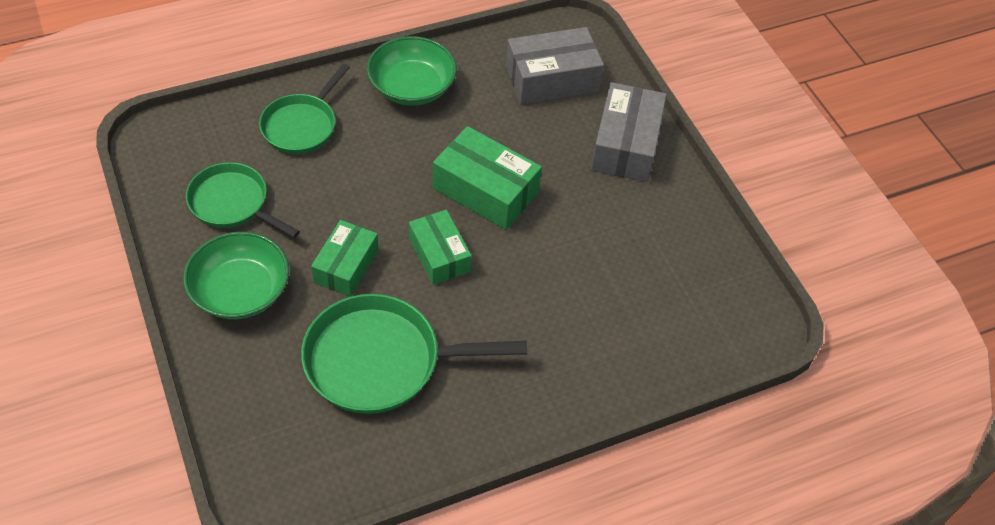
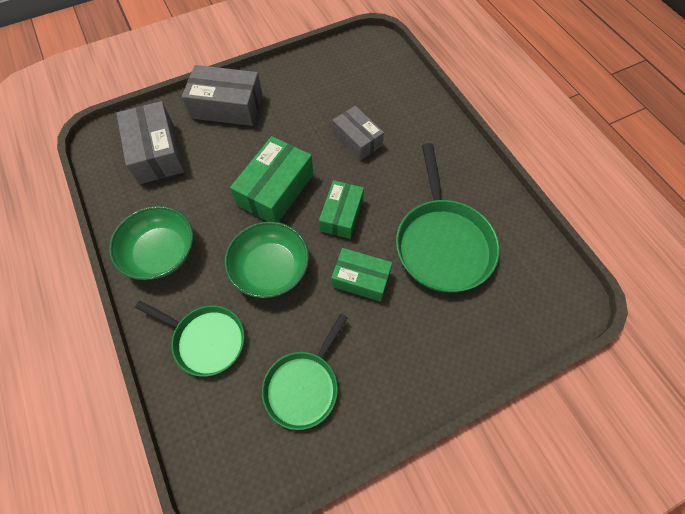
camera: 90 degrees left, 10 degrees up
green bowl [183,232,289,319] -> green bowl moved to [224,221,309,298]
green box [409,210,472,285] -> green box turned 45 degrees counterclockwise [319,180,364,239]
none -> grey box [332,106,384,160]

